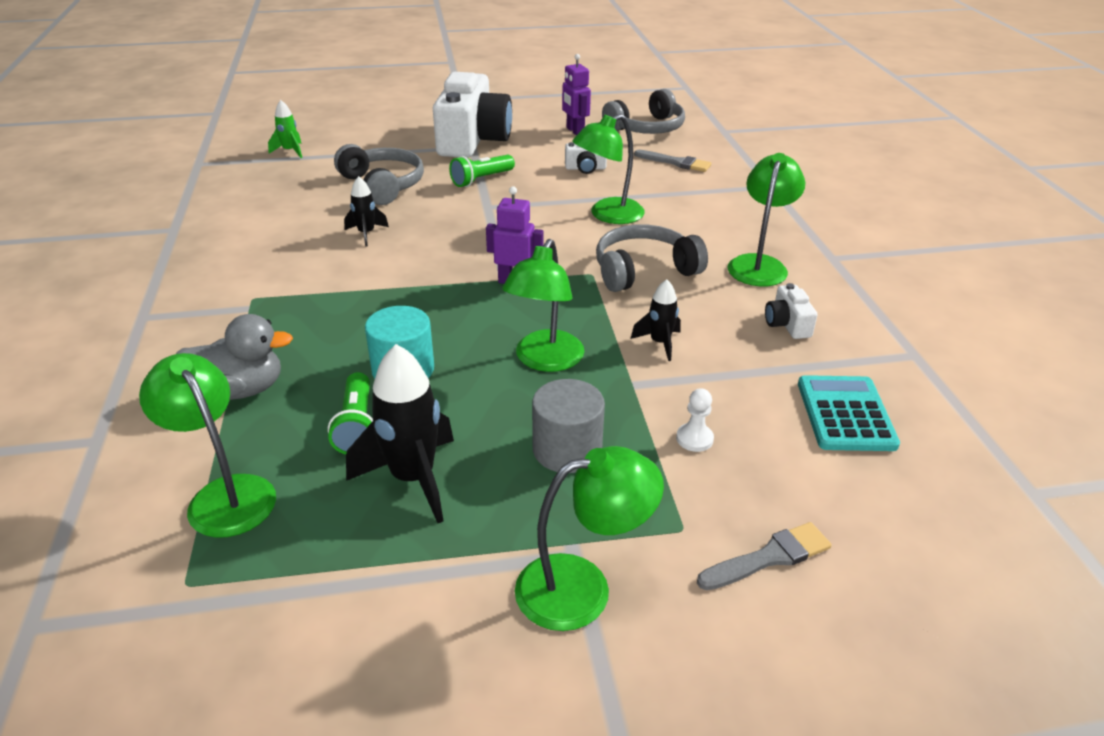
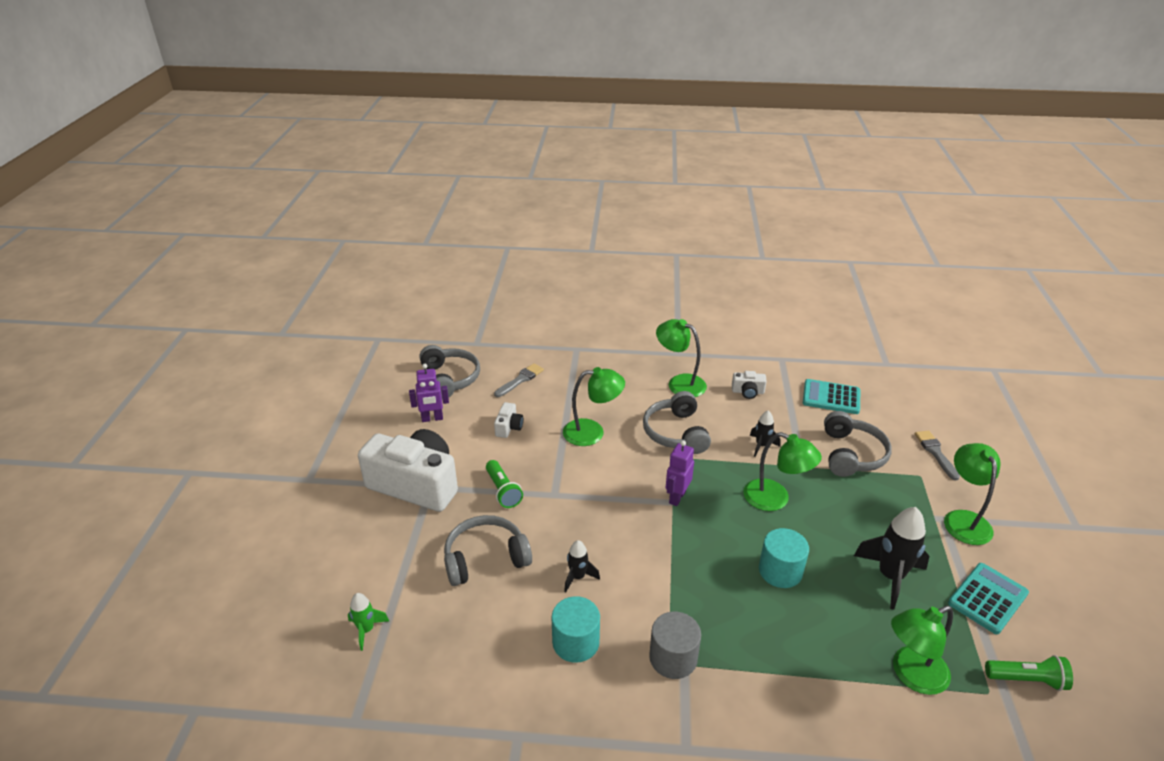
camera: 75 degrees left, 0 degrees up
grey duck [176,314,293,400] -> none
green flashlight [328,372,373,454] -> green flashlight moved to [985,655,1073,691]
grey cylinder [532,379,605,473] -> grey cylinder moved to [649,612,701,679]
green lamp [572,114,645,224] -> green lamp turned 75 degrees counterclockwise [563,367,625,446]
white pawn [676,388,714,452] -> grey headphones [824,411,892,477]
none -> turquoise cylinder [552,596,600,663]
none -> turquoise calculator [948,563,1029,634]

